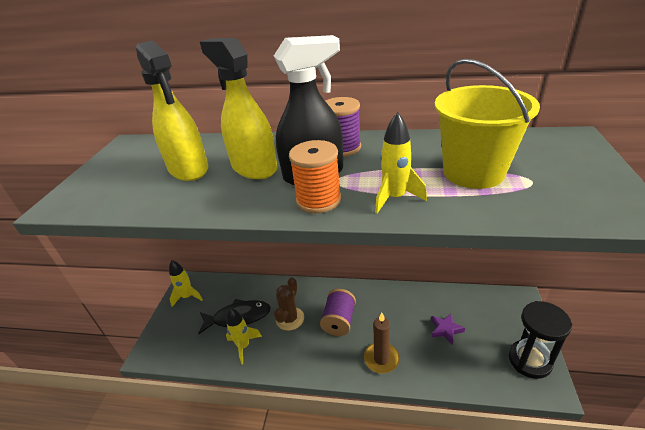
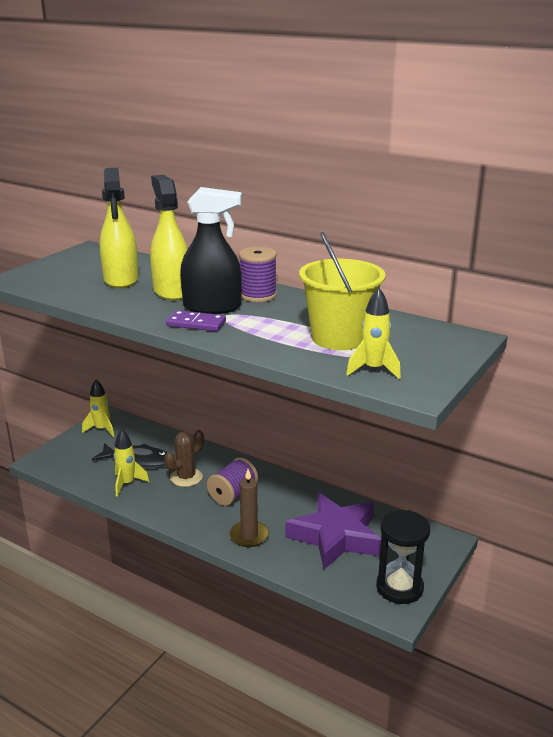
camera: 20 degrees right, 10 degrees down
orange spool [289,140,341,213] -> purple domino [166,310,226,331]
yellow rocket [375,112,427,214] -> yellow rocket moved to [346,288,401,379]
purple star [431,313,465,345] -> purple star [285,492,381,569], size x2.43

